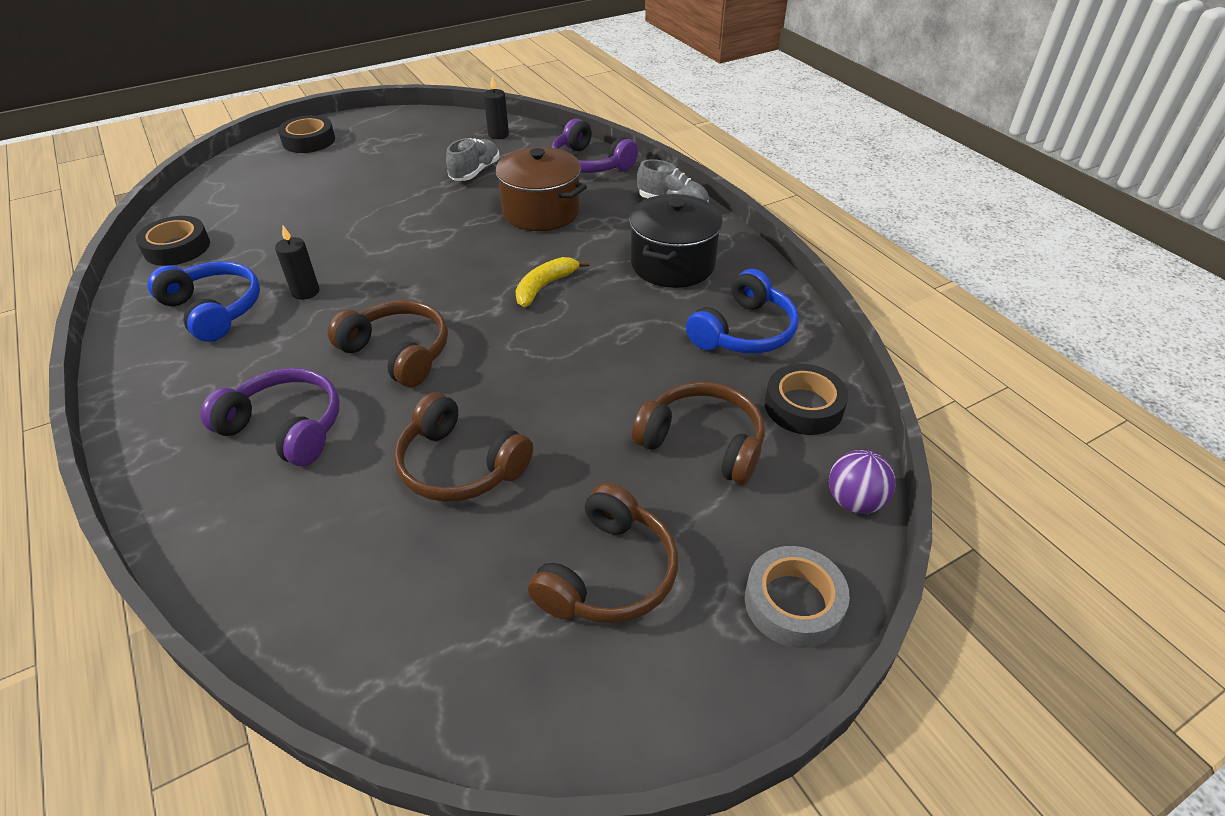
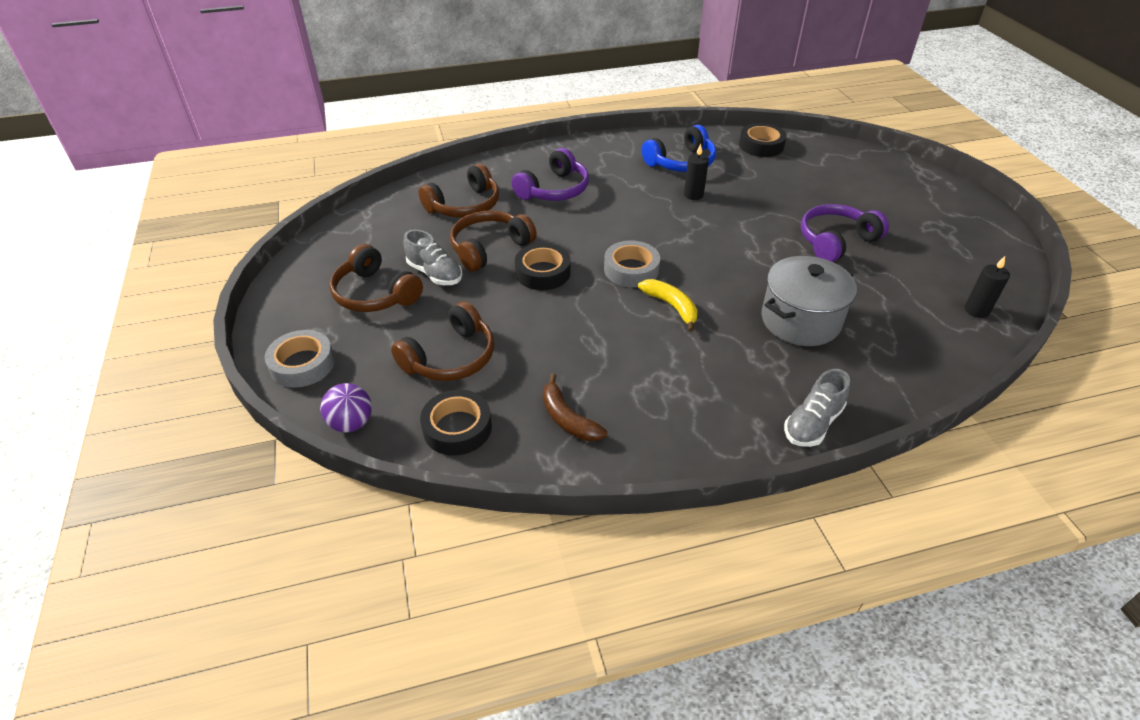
camera: 105 degrees right, 0 degrees up
black tape [278,115,335,153] -> black tape moved to [515,243,571,290]
brown headphones [328,300,448,387] -> brown headphones moved to [418,163,499,218]
grey shoe [446,138,500,181] -> grey shoe moved to [403,229,462,285]
brown pot [493,147,587,231] -> grey pot [762,256,857,346]
purple headphones [551,118,638,173] -> purple headphones moved to [801,204,889,262]
black pot [629,194,723,288] -> none
blue headphones [686,269,799,354] -> brown banana [543,374,607,441]
none -> grey tape [604,241,660,287]

